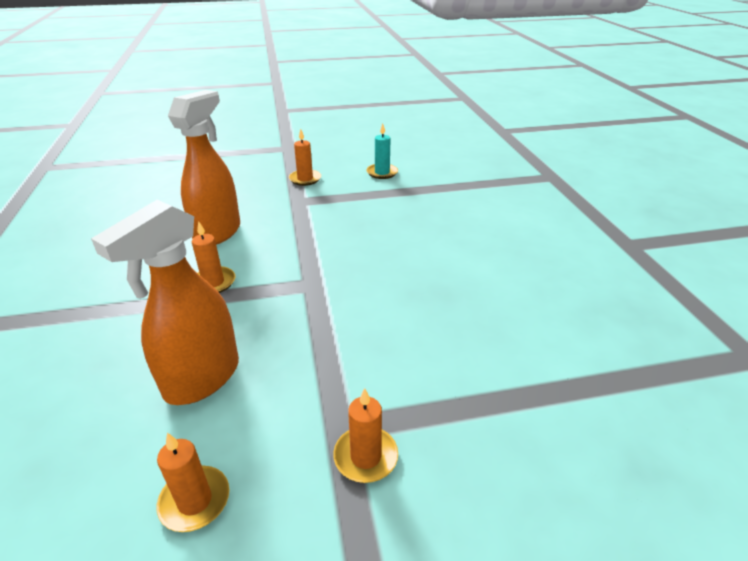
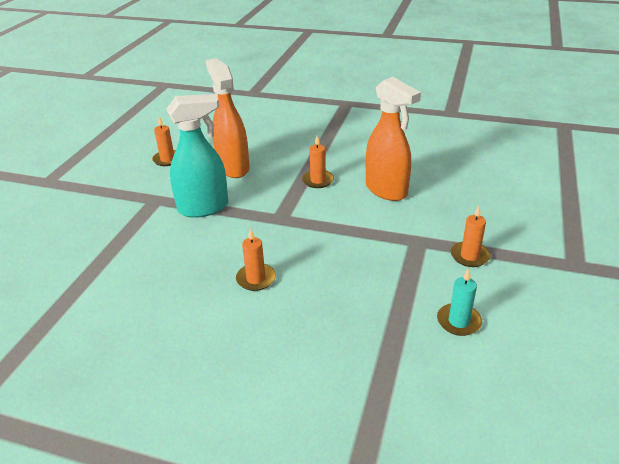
camera: 120 degrees right, 0 degrees up
orange candle [333,388,398,483] -> orange candle moved to [236,228,276,291]
none -> turquoise spray bottle [166,94,228,218]

